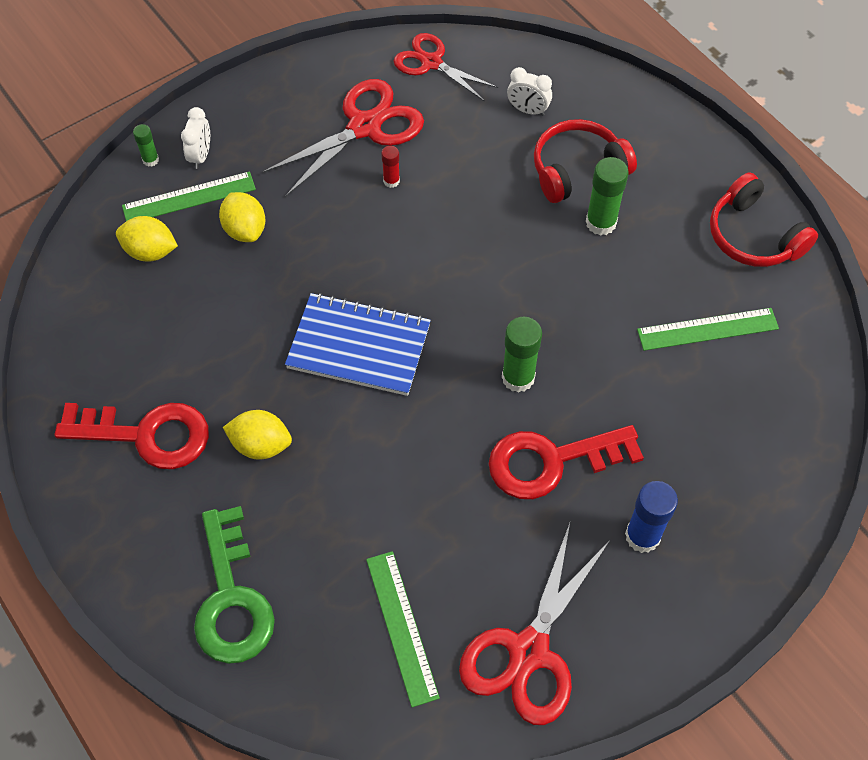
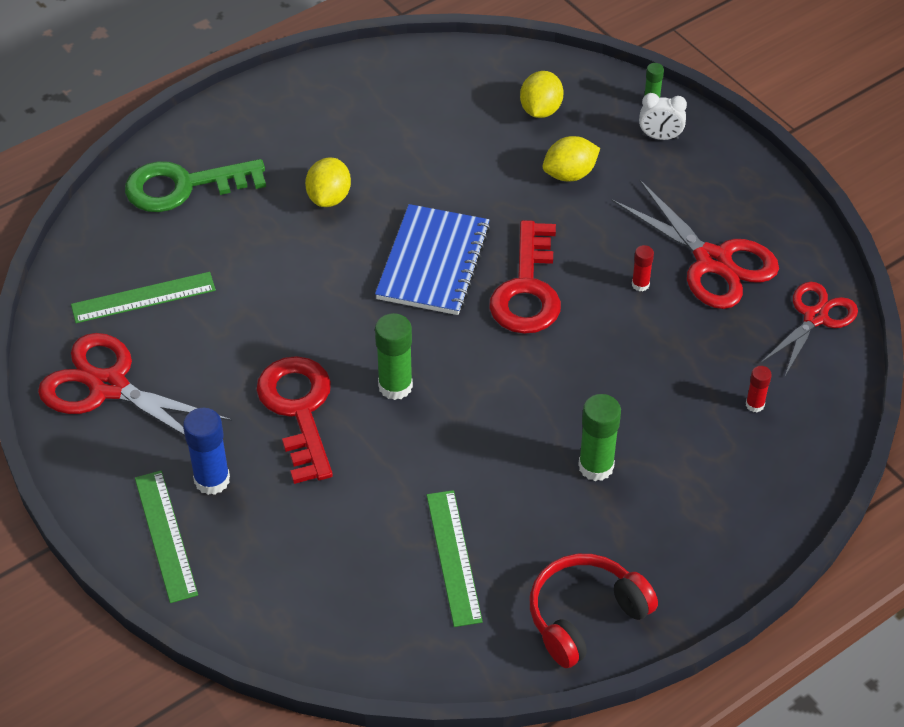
camera: 90 degrees right, 10 degrees down
red key [55,403,209,469] -> red key moved to [489,220,561,334]
green ruler [122,171,256,221] -> green ruler moved to [135,471,198,603]
white clock [507,67,552,116] -> red glue stick [746,366,772,412]
red headphones [534,119,637,203] -> none

